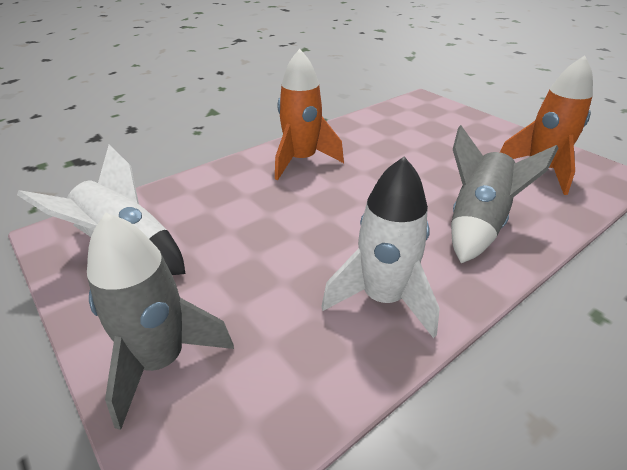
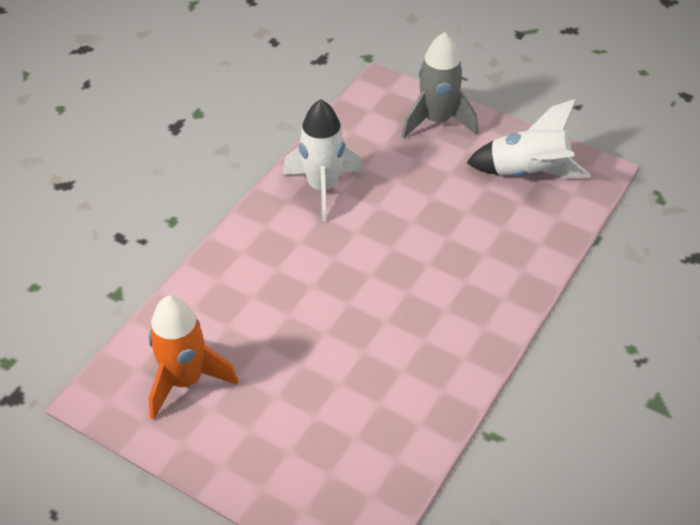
camera: 160 degrees right, 10 degrees up
orange rocket [275,49,344,180] -> none
grey rocket [451,125,558,263] -> none

